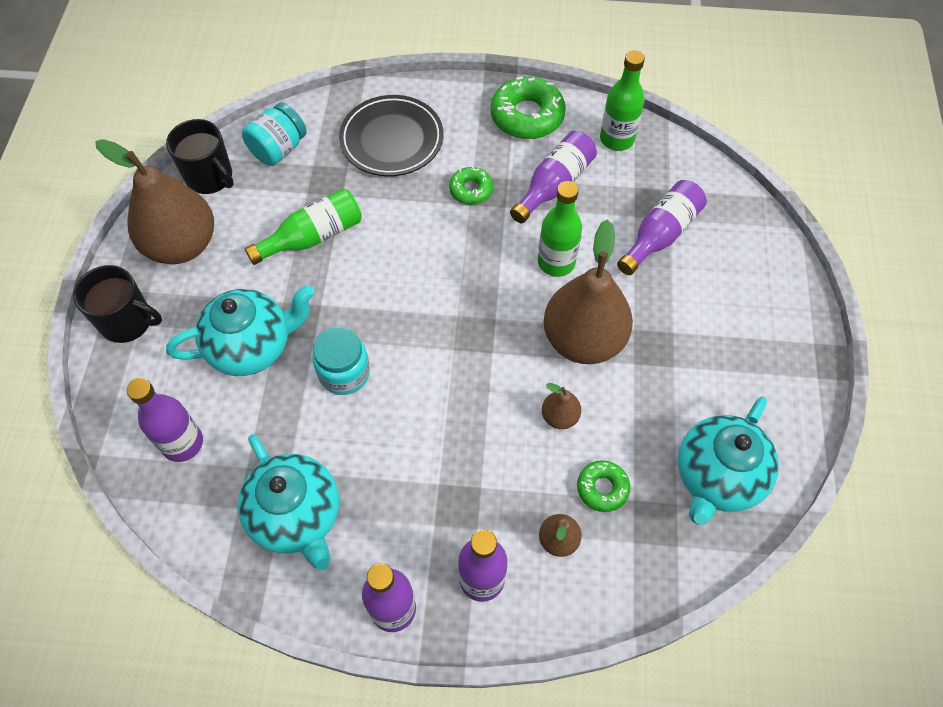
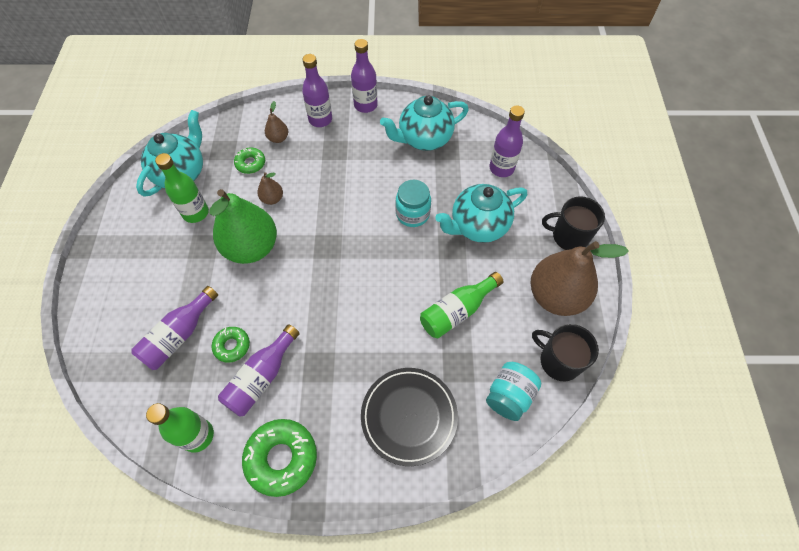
camera: 175 degrees right, 0 degrees up
turquoise teapot [238,434,339,570] -> turquoise teapot turned 75 degrees counterclockwise [380,95,469,151]
green donut [449,166,493,205] -> green donut moved to [211,327,250,363]
green bottle [538,181,582,277] -> green bottle moved to [155,153,209,223]
brown pear [543,219,633,364] -> green pear [210,189,277,264]

